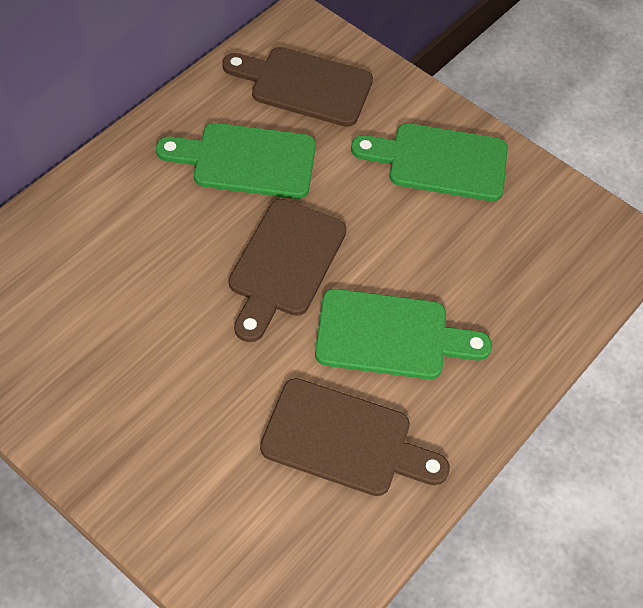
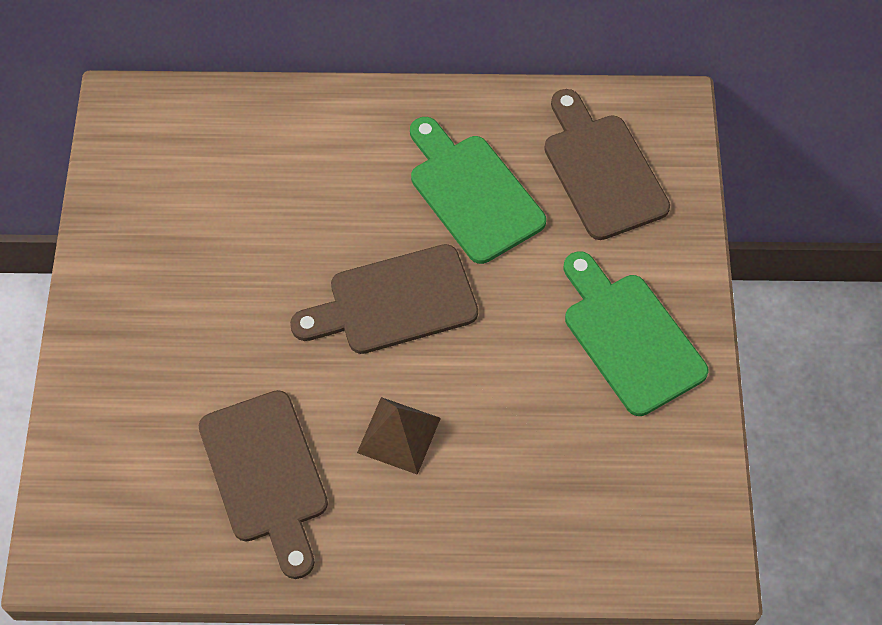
camera: 55 degrees right, 5 degrees up
green cutting board [315,289,492,379] -> brown pyramid [357,397,441,475]

